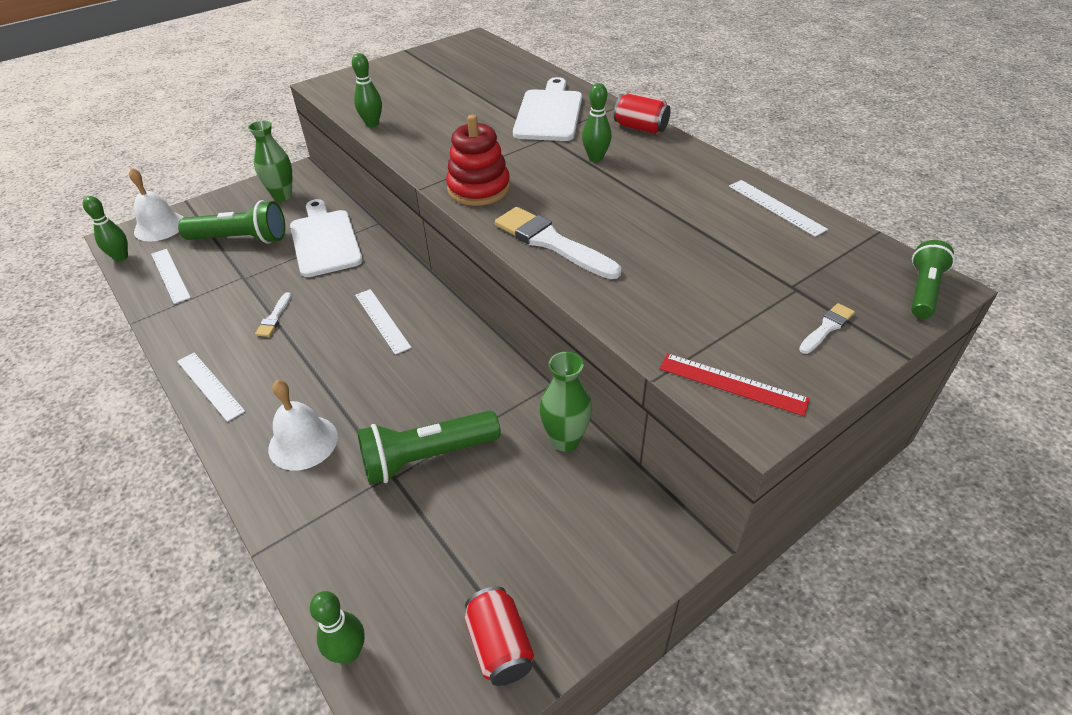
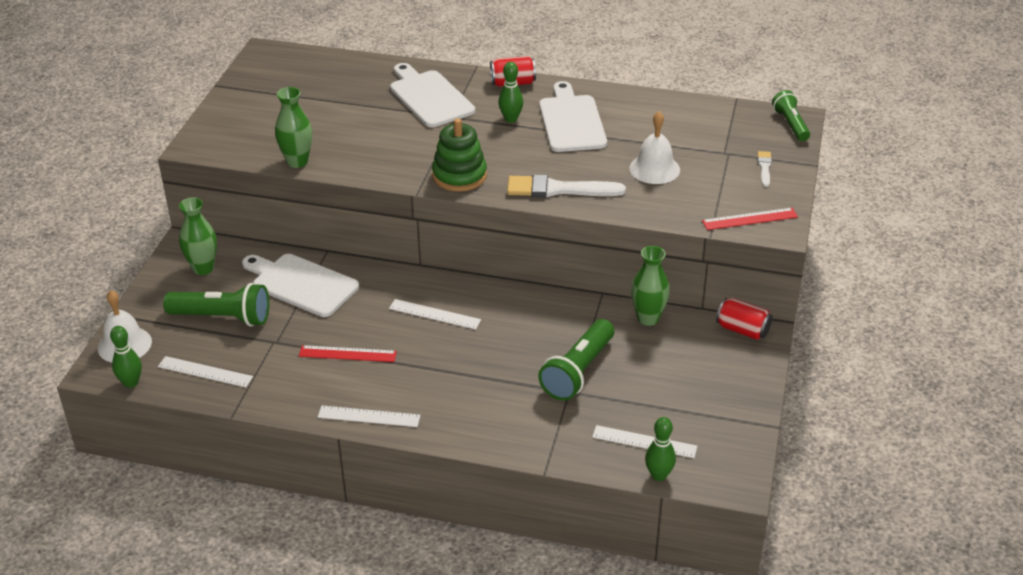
camera: 40 degrees left, 5 degrees down
green flashlight [178,200,285,244] -> green flashlight turned 45 degrees clockwise [163,283,269,326]
white brush [255,292,291,337] -> red ruler [299,345,397,362]
white bell [268,380,338,470] -> white bell moved to [629,111,680,184]
green bowling pin [352,53,382,127] -> green vase [275,87,312,168]
red stacking toy [446,114,510,206] -> green stacking toy [432,118,487,192]
red can [465,586,534,686] -> red can moved to [716,298,772,340]
white ruler [729,180,828,237] -> white ruler moved to [592,425,697,458]
none -> white cutting board [539,81,607,152]

